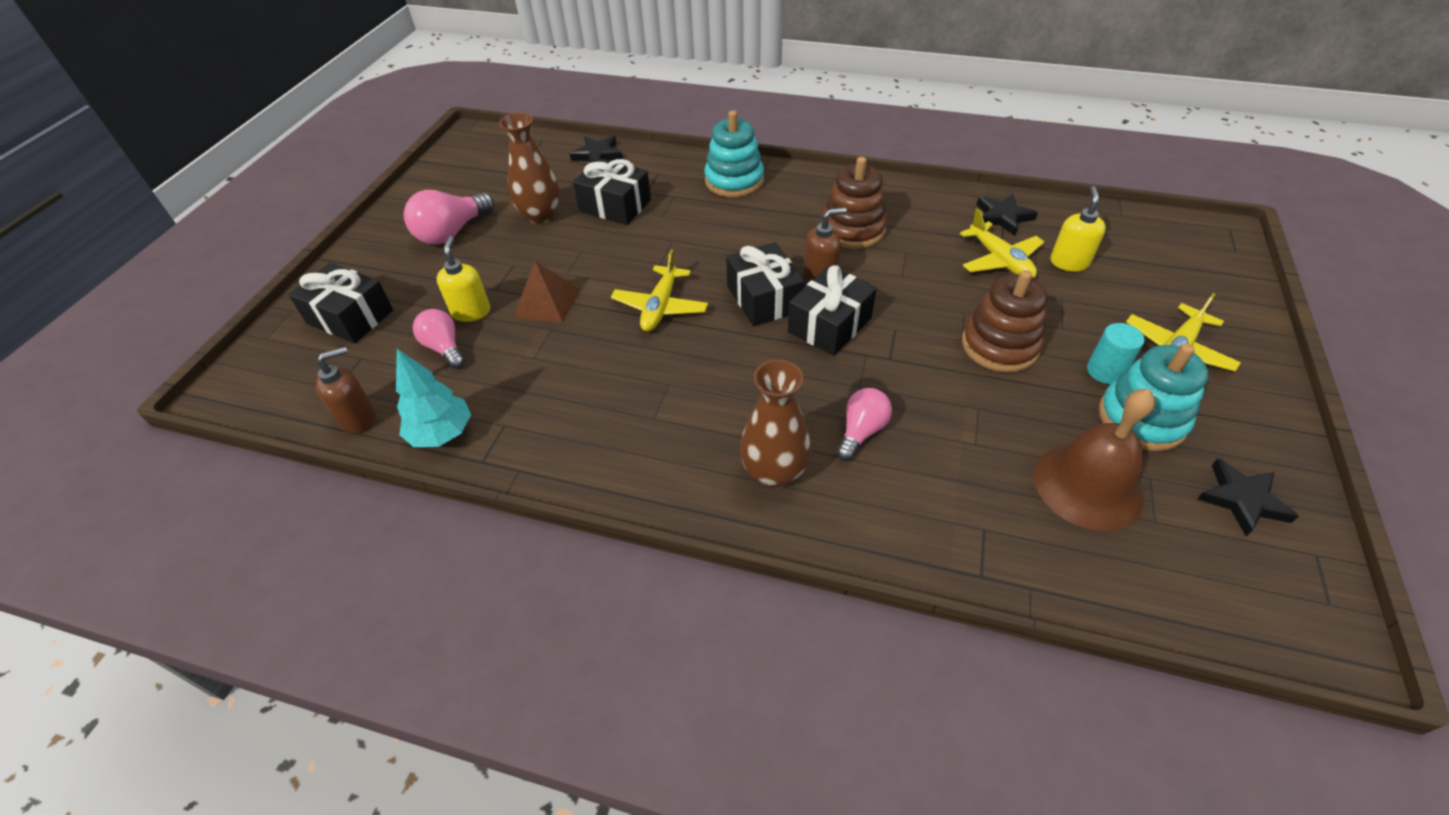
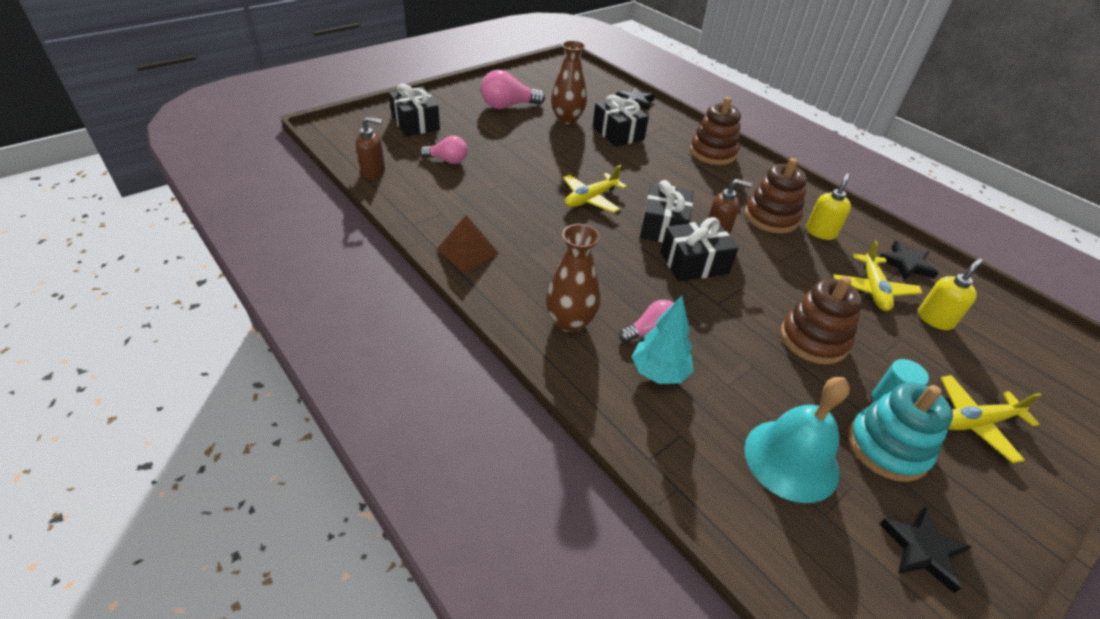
camera: 30 degrees right, 5 degrees down
turquoise tree [396,349,471,447] -> turquoise tree moved to [632,296,693,384]
pink light bulb [413,309,465,369] -> pink light bulb turned 105 degrees clockwise [420,136,467,164]
yellow soap dispenser [437,236,490,322] -> yellow soap dispenser moved to [806,173,851,240]
brown pyramid [514,261,579,323] -> brown pyramid moved to [436,215,499,272]
turquoise stacking toy [704,111,764,197] -> brown stacking toy [690,97,741,165]
brown bell [1034,389,1156,531] -> turquoise bell [744,377,850,503]

